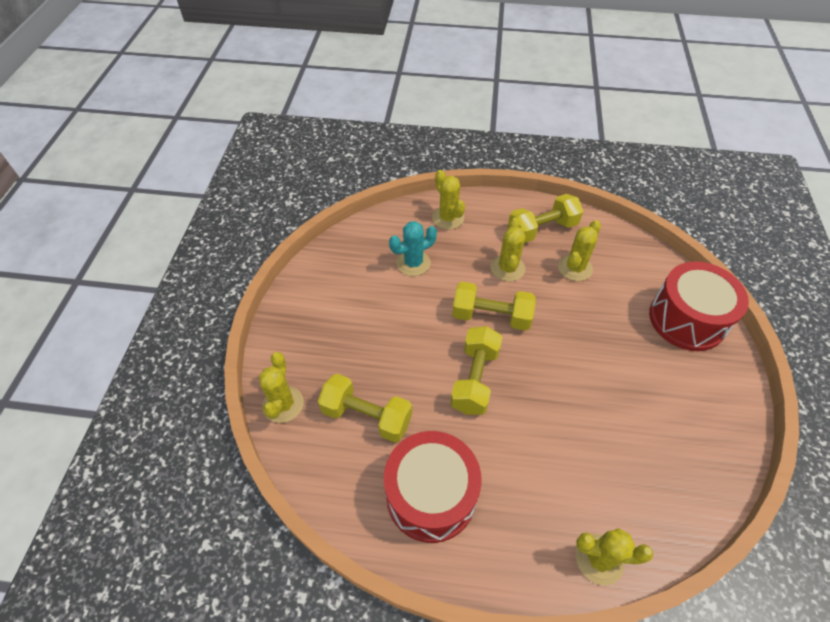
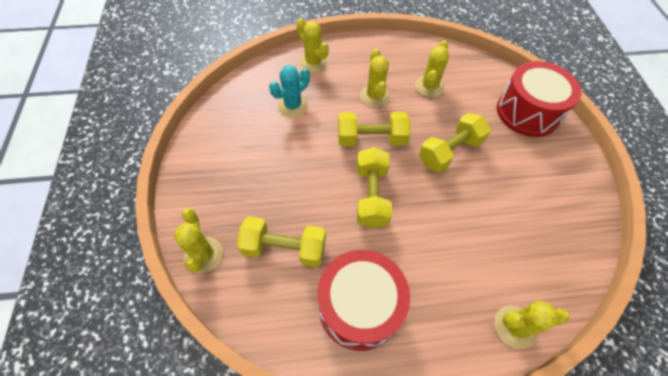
camera: 15 degrees left, 5 degrees up
yellow dumbbell [508,194,583,243] -> yellow dumbbell moved to [419,113,491,173]

